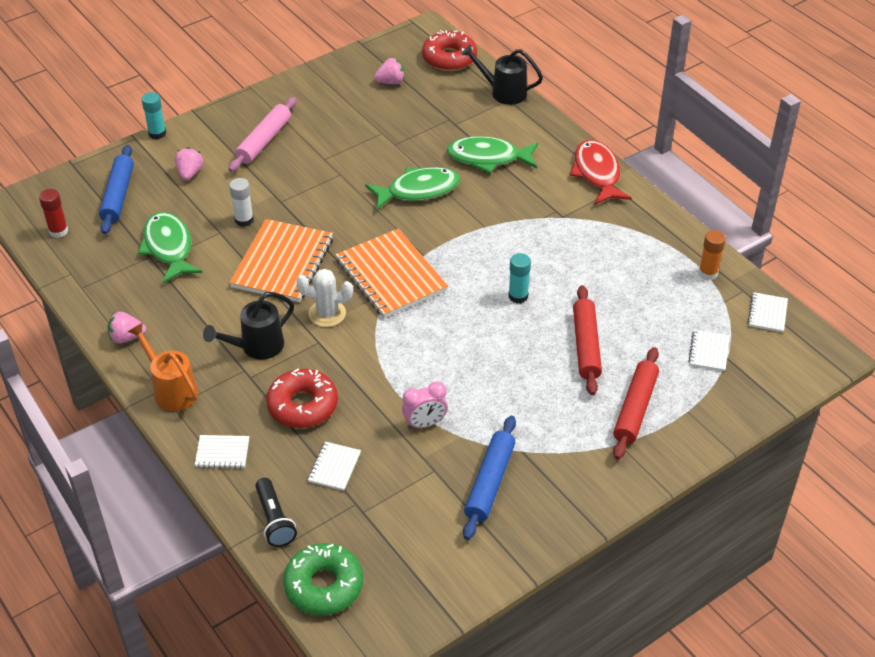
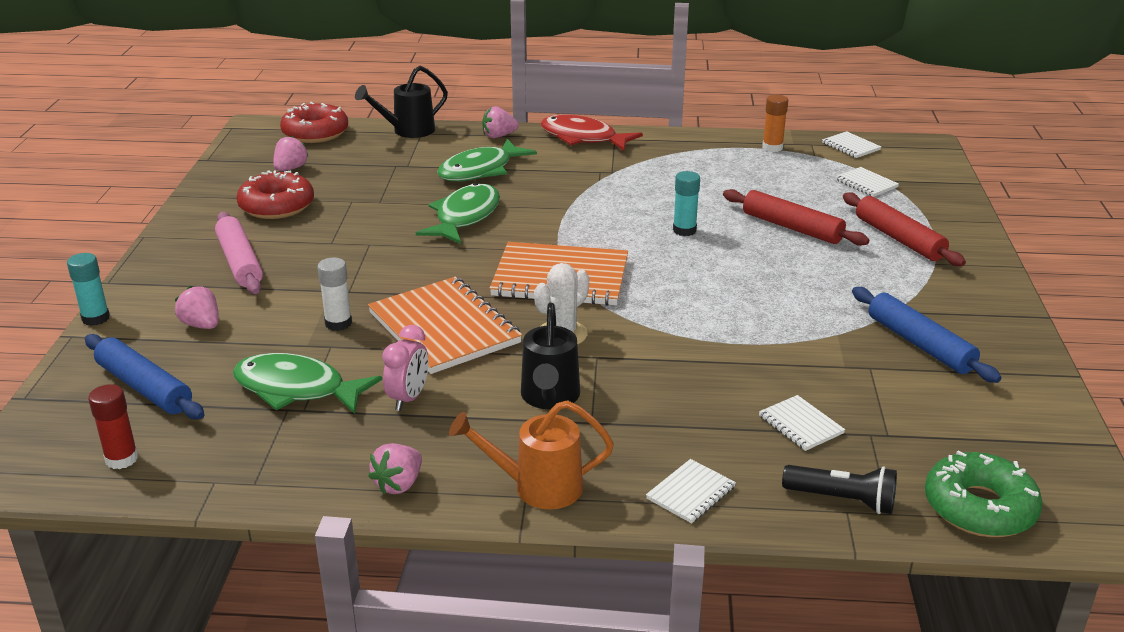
camera: 50 degrees left, 15 degrees down
red donut [266,368,338,428] -> red donut moved to [237,170,314,219]
pink clock [402,381,448,429] -> pink clock moved to [382,325,428,411]
none -> pink strawberry [482,106,519,138]

